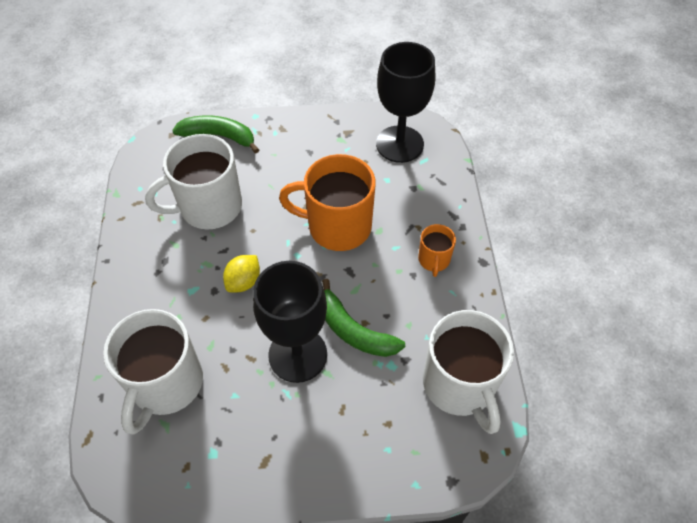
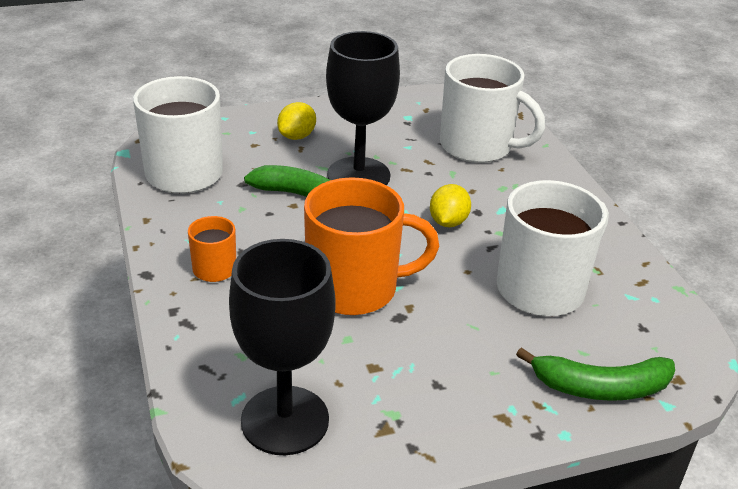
camera: 165 degrees right, 20 degrees down
white mug [103,309,203,435] -> white mug turned 120 degrees clockwise [440,54,545,163]
none -> yellow lemon [277,102,316,140]

